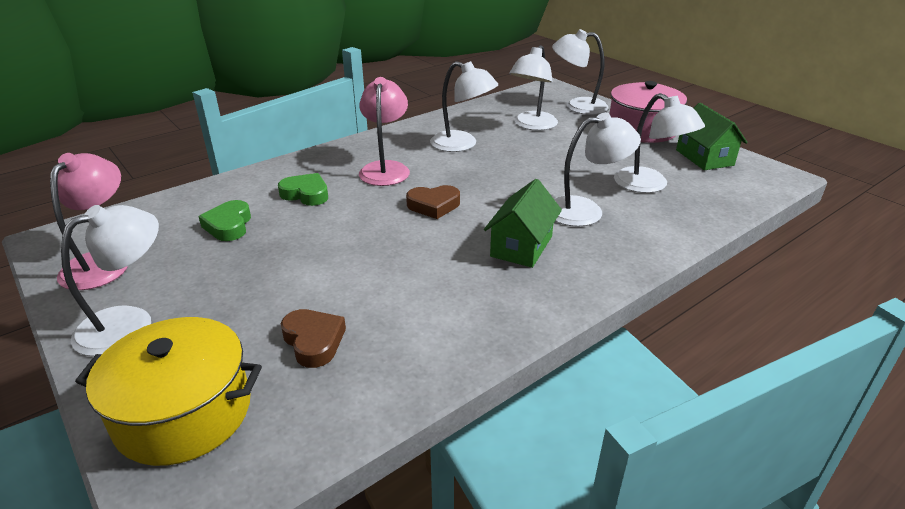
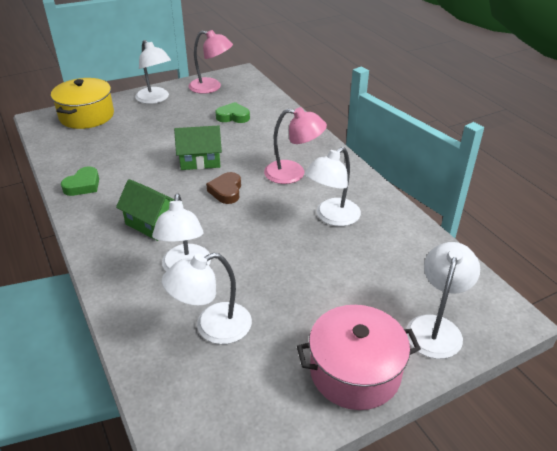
camera: 100 degrees right, 5 degrees up
green heart [278,173,328,206] -> green heart moved to [61,167,99,196]
brown heart [281,309,346,368] -> none
white lamp [509,45,558,130] -> none
green house [676,103,748,170] -> green house moved to [174,125,222,170]

